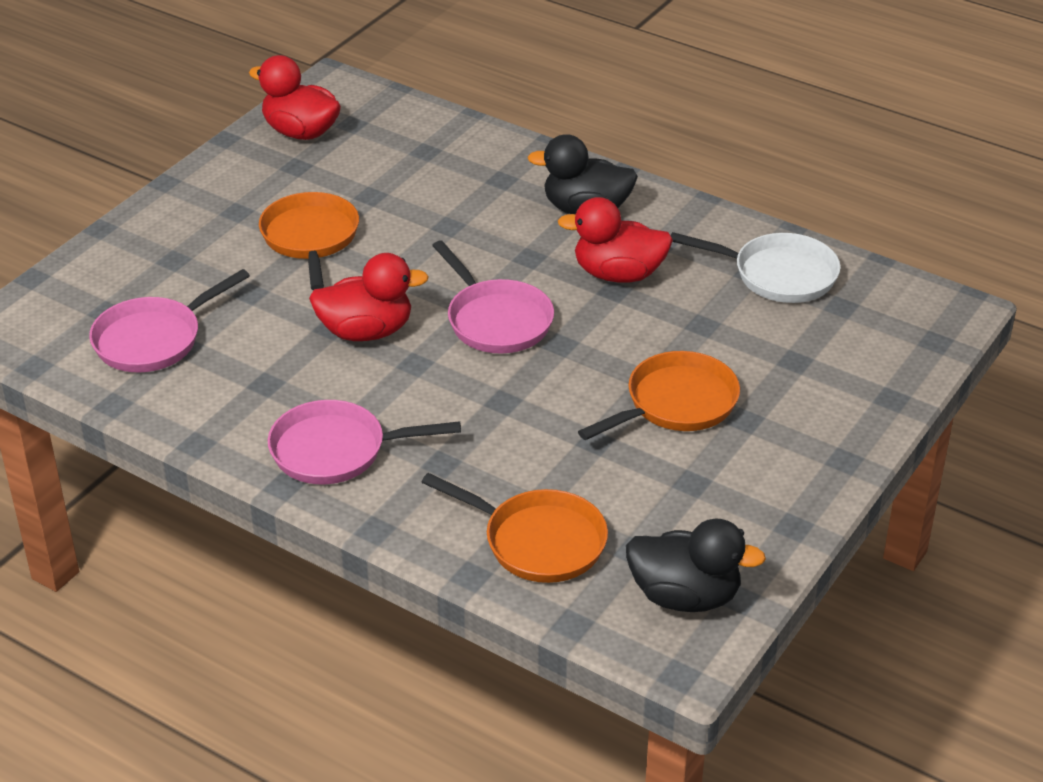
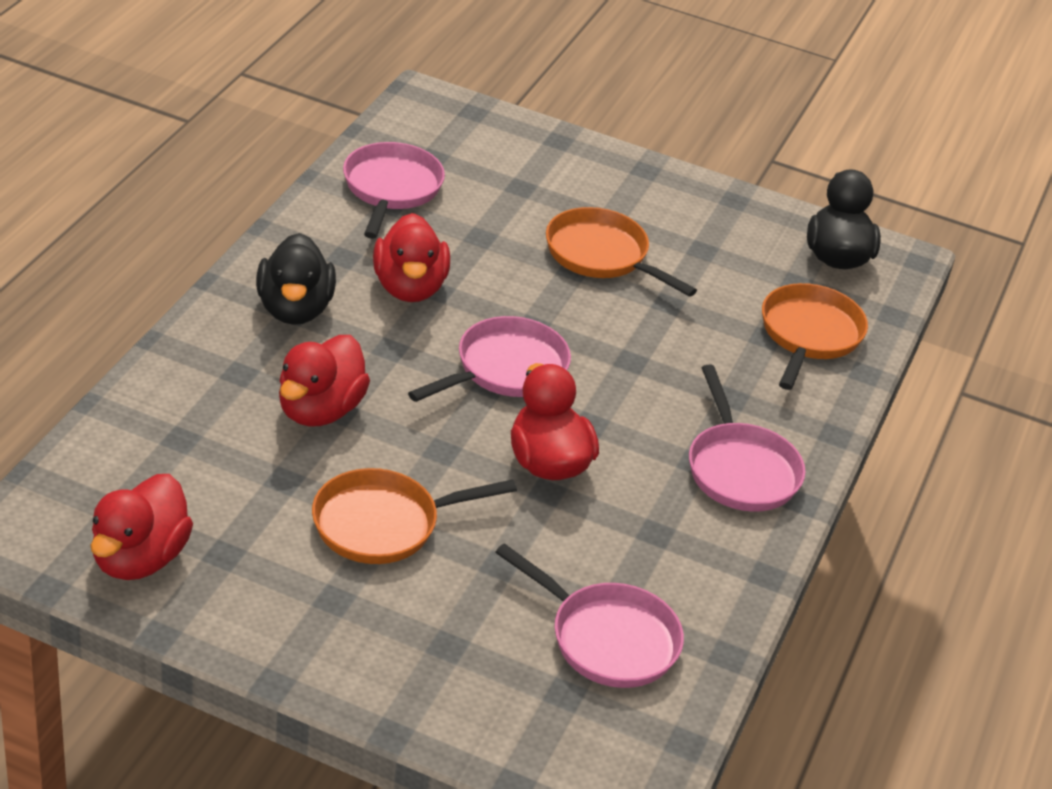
camera: 105 degrees left, 0 degrees up
white pan [671,232,841,303] -> pink pan [343,142,445,239]
none -> red duck [279,335,370,427]

